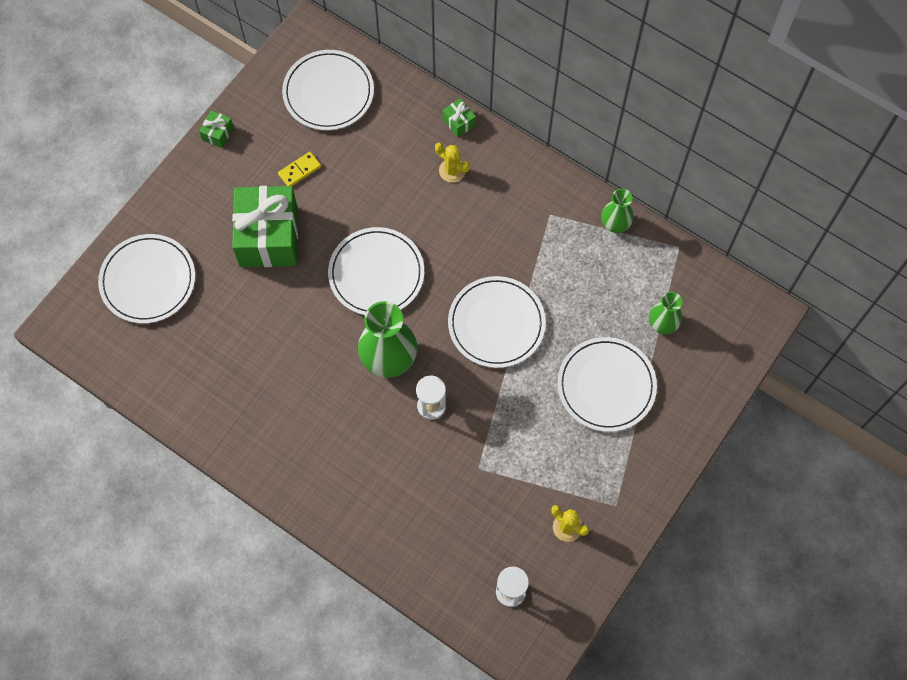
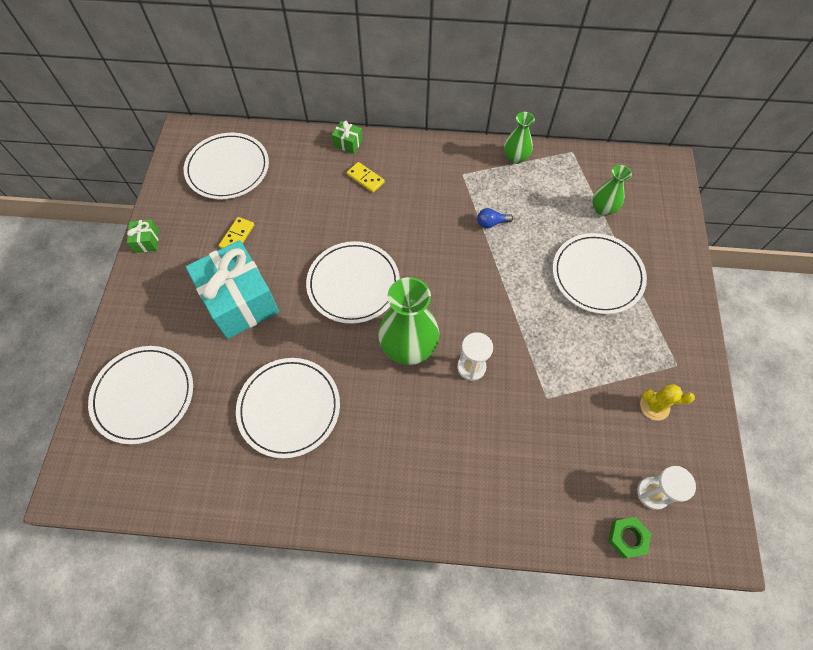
camera: 30 degrees left, 5 degrees down
green gift [232,186,298,267] -> turquoise gift [186,240,279,339]
yellow cactus [435,143,470,183] -> yellow domino [347,162,385,193]
white plate [448,276,546,368] -> white plate moved to [236,358,340,458]
none -> blue light bulb [477,208,513,228]
none -> green nut [608,517,651,559]

